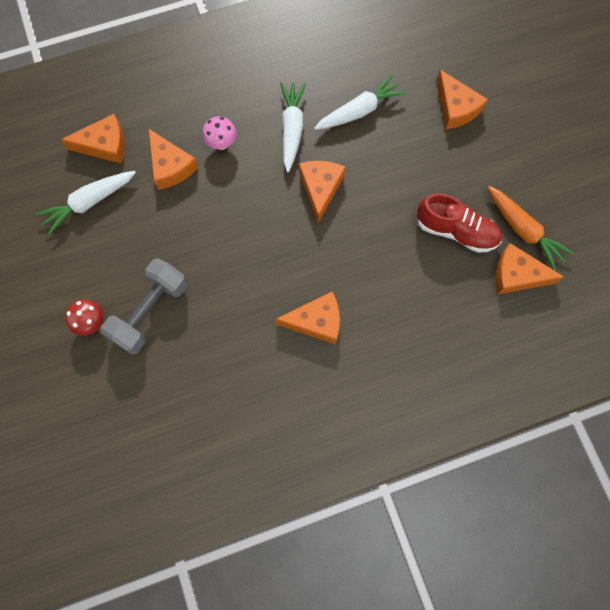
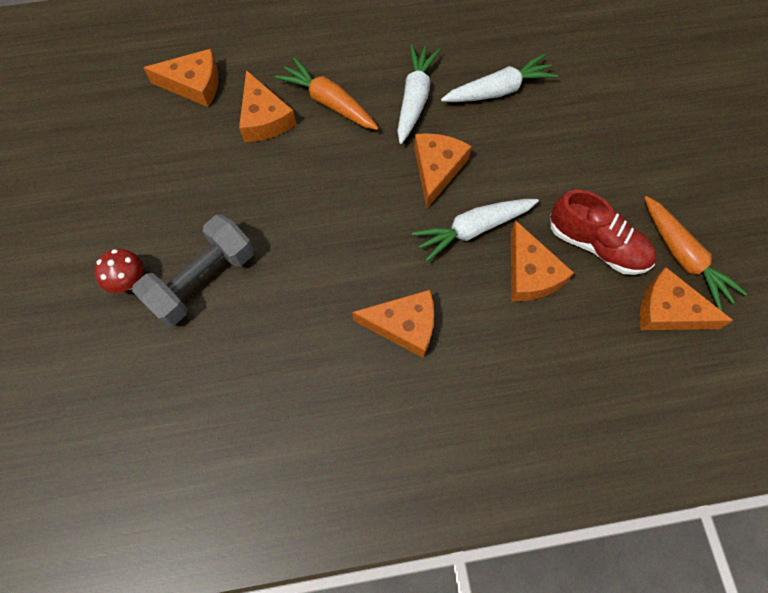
camera: 10 degrees right, 5 degrees down
white carrot [36,171,136,235] -> white carrot moved to [412,199,539,262]
pink mushroom [202,116,237,150] -> orange carrot [274,58,378,130]
orange cheese [436,70,488,129] -> orange cheese moved to [511,220,574,301]

